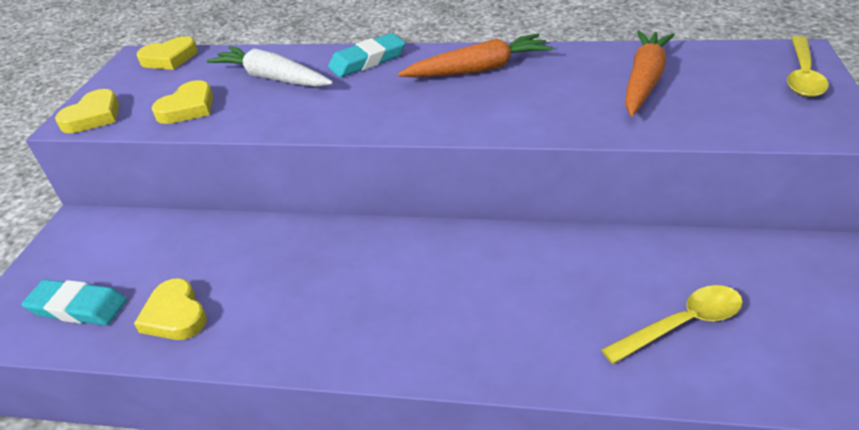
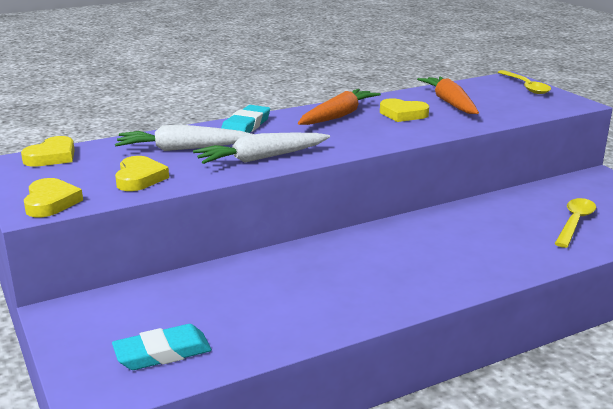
camera: 40 degrees left, 15 degrees down
yellow heart [134,278,207,340] -> yellow heart moved to [380,98,429,122]
none -> white carrot [193,133,330,164]

